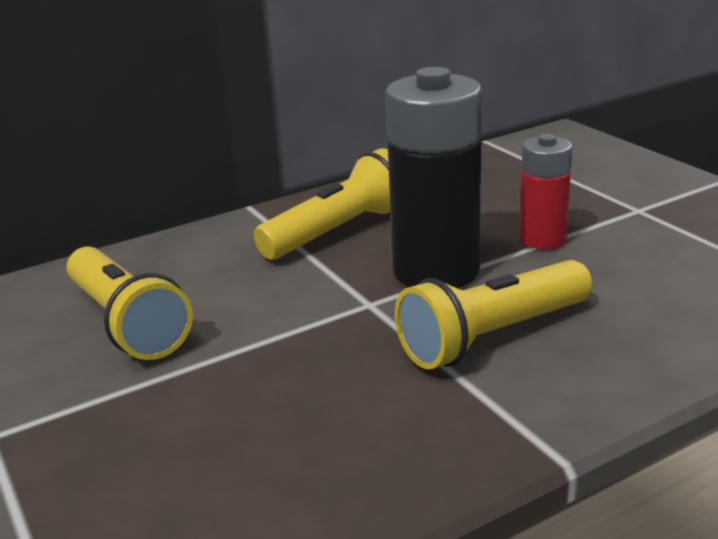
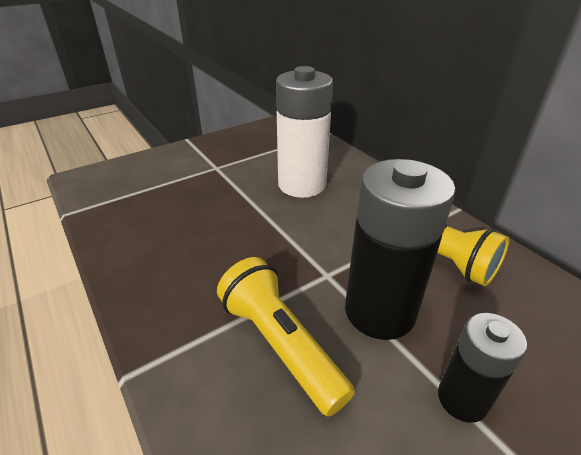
camera: 85 degrees right, 10 degrees up
yellow flashlight [67,247,193,360] -> white battery [276,66,333,198]
red battery [519,134,572,250] -> black battery [438,313,527,423]

